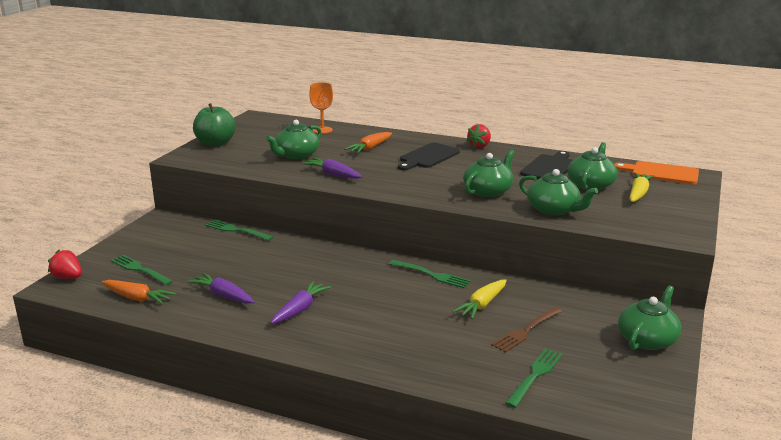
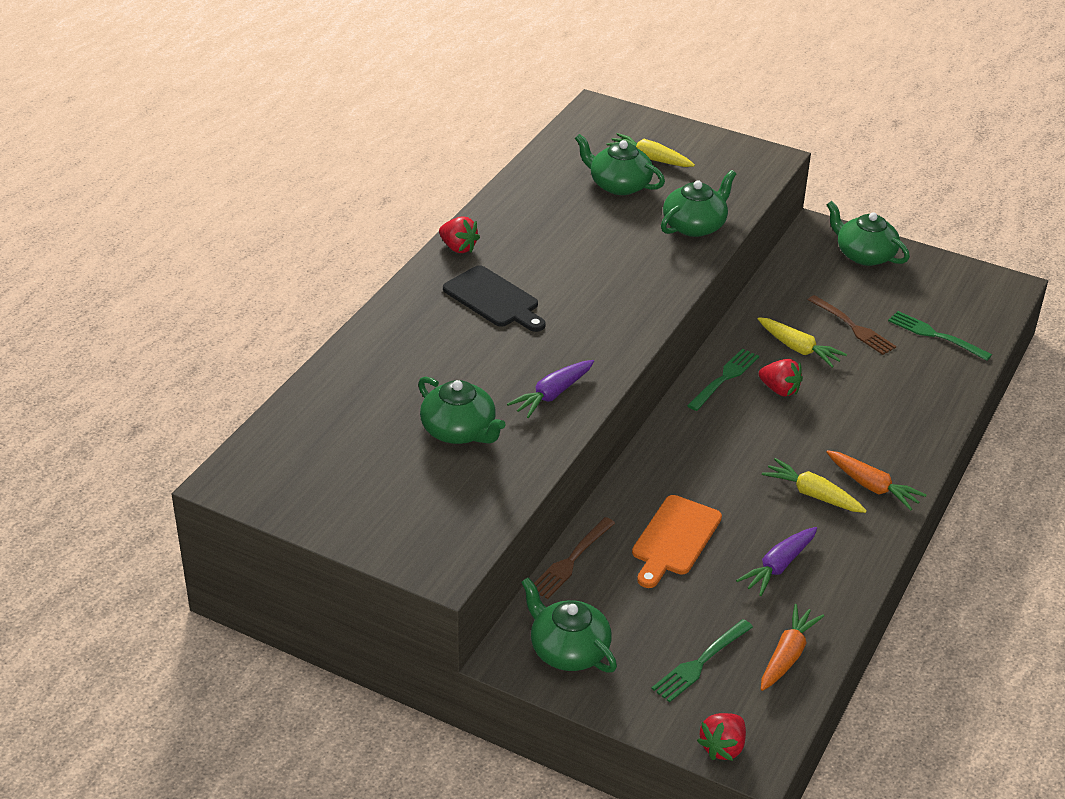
camera: 85 degrees left, 15 degrees up
green apple [193,103,236,147] -> none
green fork [205,220,274,241] -> brown fork [534,517,615,599]
purple carrot [271,281,331,324] -> yellow carrot [762,458,867,513]
orange goblet [309,82,333,134] -> none
orange carrot [344,132,392,153] -> orange carrot moved to [826,450,926,511]
green teapot [463,150,515,197] -> green teapot moved to [521,578,617,673]
black cutting board [520,151,573,179] -> none
orange cutting board [615,161,699,184] -> orange cutting board moved to [632,495,722,588]
none -> red strawberry [759,359,803,397]

